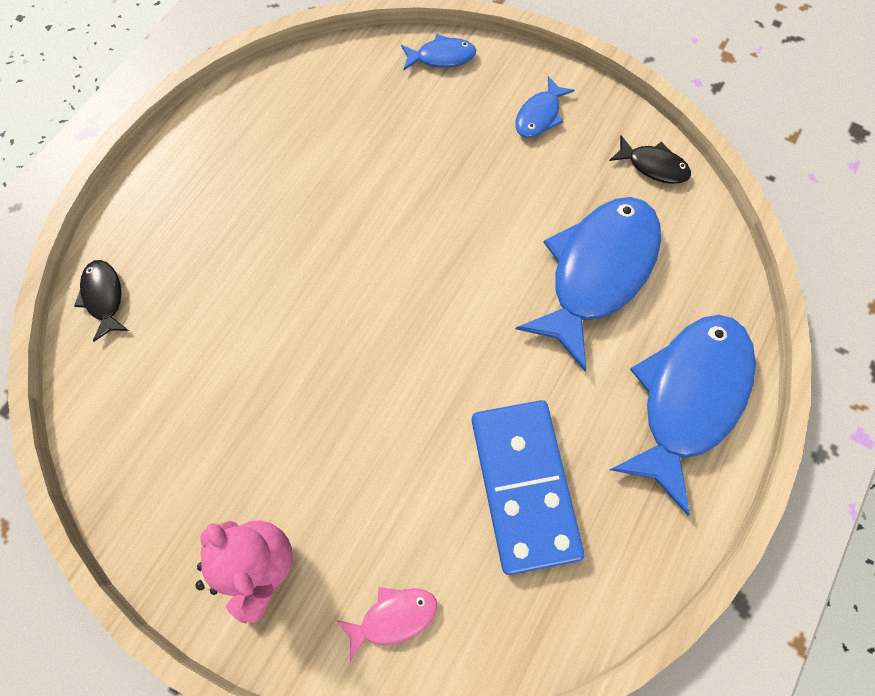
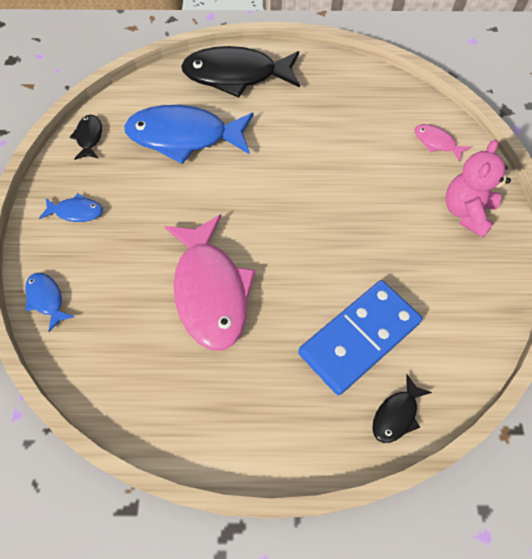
camera: 120 degrees left, 10 degrees down
blue domino [472,400,584,575] -> blue domino moved to [298,280,422,395]
blue fish [610,315,756,515] -> black fish [181,46,300,98]
none -> pink fish [164,214,256,350]

